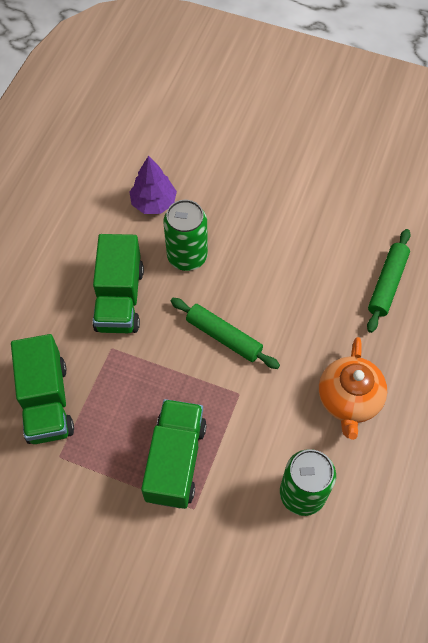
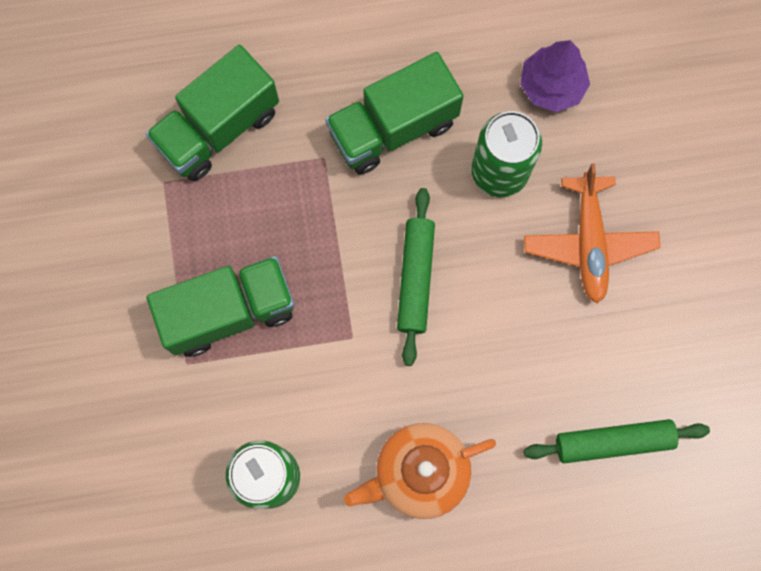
camera: 60 degrees right, 15 degrees up
none -> orange plane [524,163,661,303]

